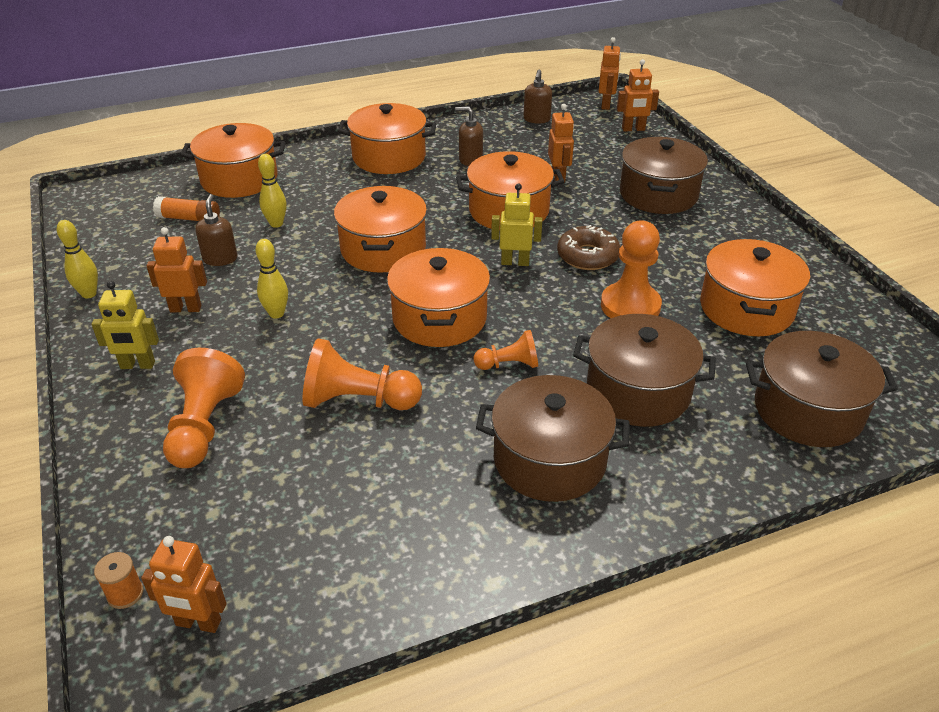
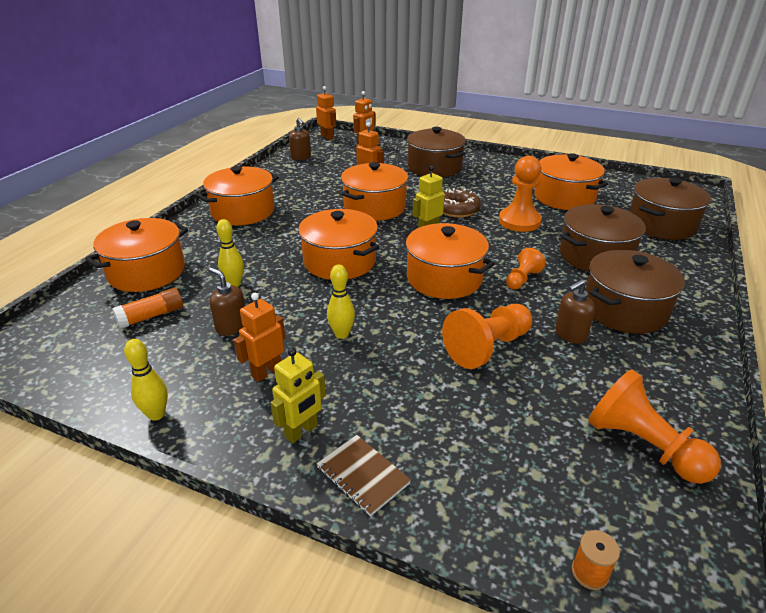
camera: 45 degrees left, 5 degrees down
orange robot [141,536,227,633] -> none
orange pawn [163,348,245,468] -> orange pawn moved to [588,369,721,484]
brown soap dispenser [455,106,483,166] -> brown soap dispenser moved to [555,280,595,344]
none -> brown notebook [316,435,411,516]

